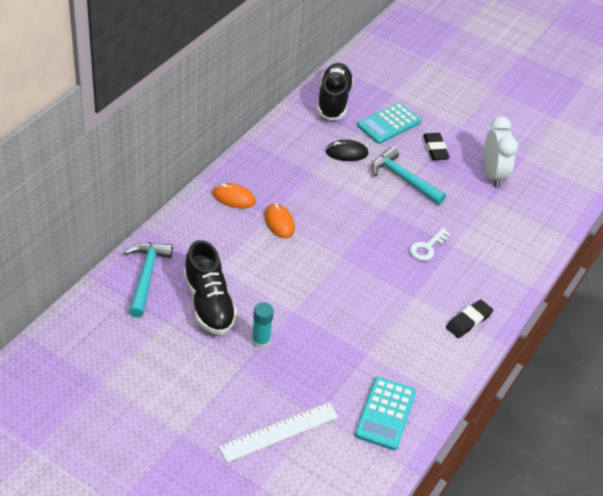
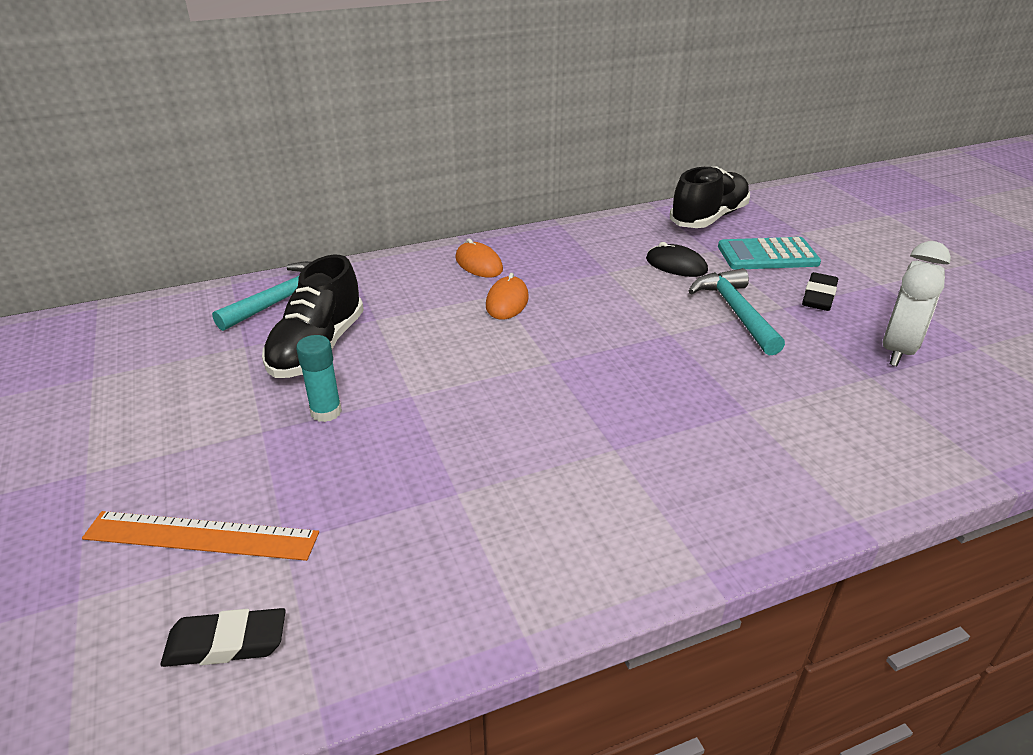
camera: 40 degrees right, 10 degrees down
white ruler [219,402,338,463] -> orange ruler [82,511,319,561]
turquoise calculator [355,377,416,450] -> none
white key [410,228,451,261] -> none
black eraser [446,299,493,338] -> black eraser moved to [160,608,286,667]

